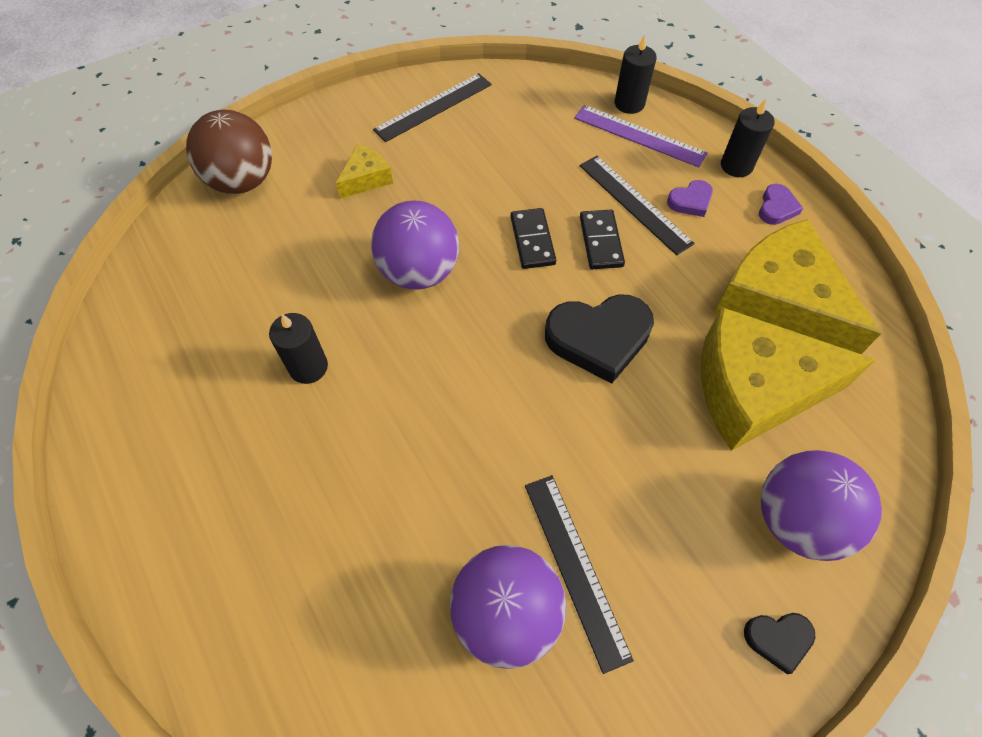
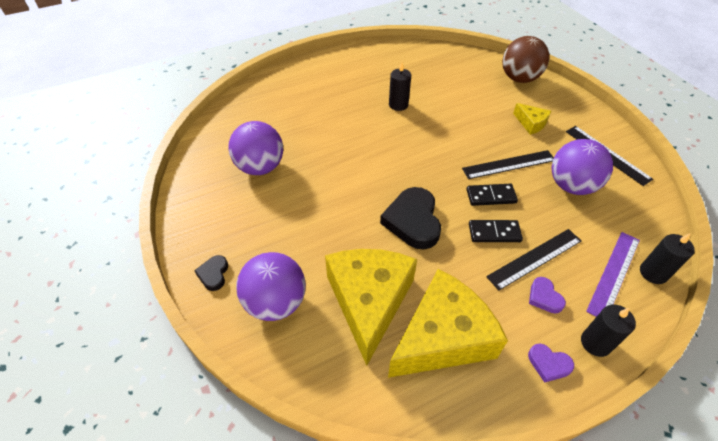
camera: 95 degrees right, 10 degrees down
purple ball [371,200,459,290] -> purple ball moved to [551,139,613,195]
black ruler [525,475,634,674] -> black ruler moved to [462,150,554,179]

